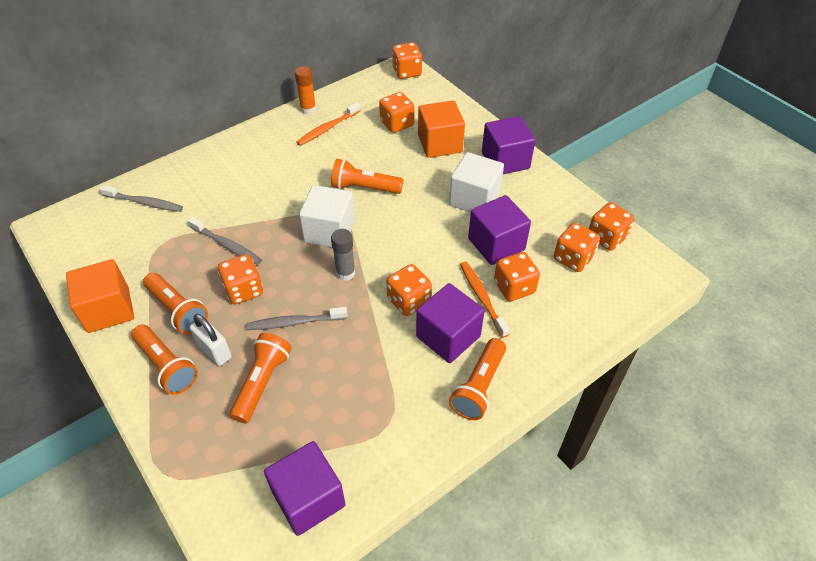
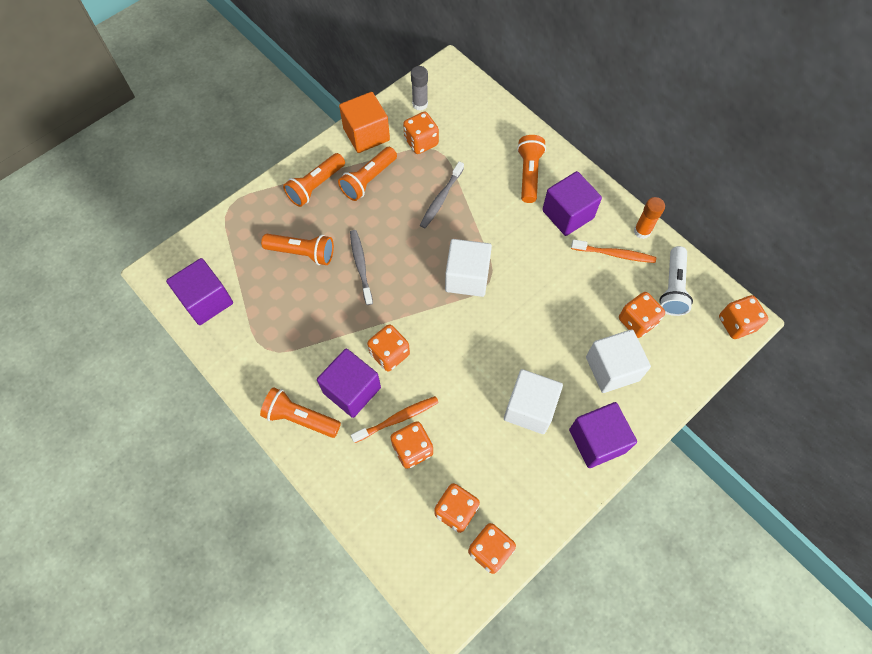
camera: 85 degrees right, 15 degrees up
grey toothbrush [99,185,183,212] -> none
white padlock [190,314,232,366] -> none
orange dice [218,254,263,304] -> orange dice moved to [403,112,439,154]
orange toothbrush [296,102,361,146] -> orange toothbrush turned 150 degrees clockwise [571,239,656,263]
orange flashlight [331,159,404,194] -> orange flashlight moved to [517,135,546,203]
grey glue stick [331,229,355,281] -> grey glue stick moved to [411,66,428,111]
orange cube [418,100,465,158] -> white cube [586,329,651,393]
purple cube [468,195,531,265] -> purple cube moved to [542,171,602,236]
none -> white flashlight [659,246,693,316]

